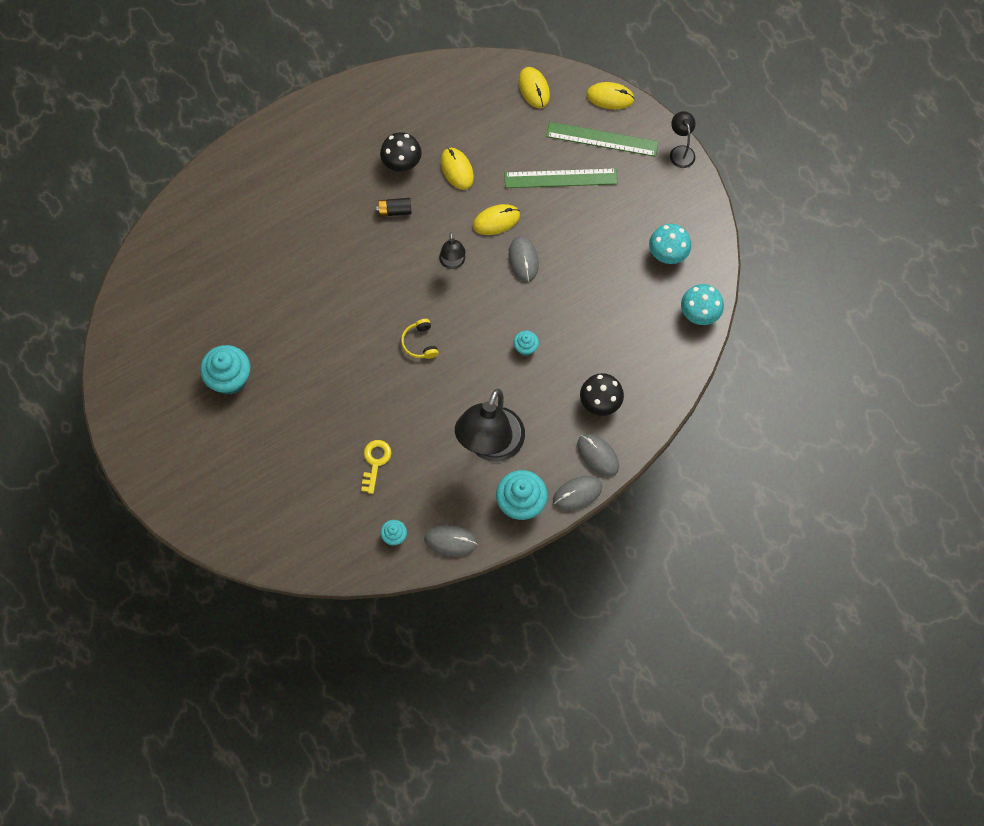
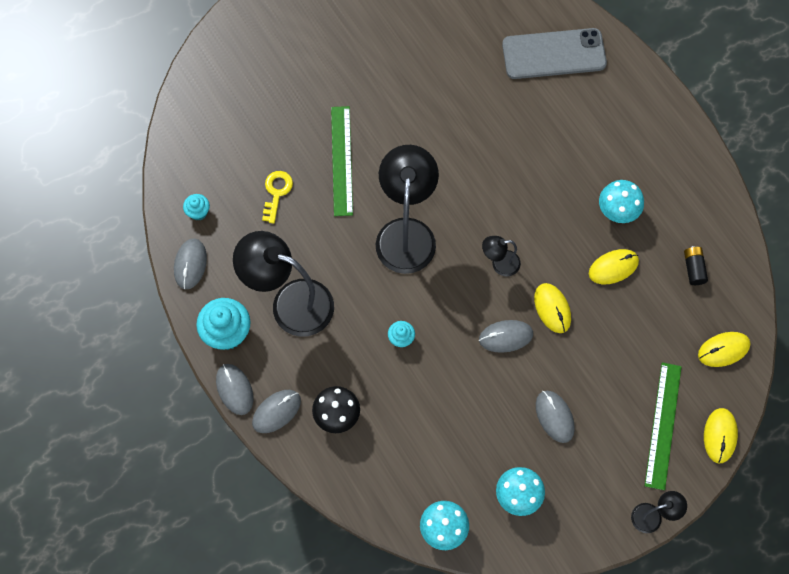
camera: 90 degrees right, 0 degrees up
turquoise cupcake [200,345,250,395] -> none
yellow key [361,440,392,494] -> yellow key turned 90 degrees counterclockwise [262,171,293,223]
black battery [376,198,412,217] -> black battery moved to [684,246,708,285]
black mushroom [380,132,422,172] -> turquoise mushroom [599,180,644,223]
yellow headphones [401,319,439,359] -> black lamp [376,145,439,274]
green ruler [504,168,618,188] -> green ruler moved to [331,106,353,216]
none -> grey phone [502,28,607,79]
none -> grey mouse [536,391,575,443]

